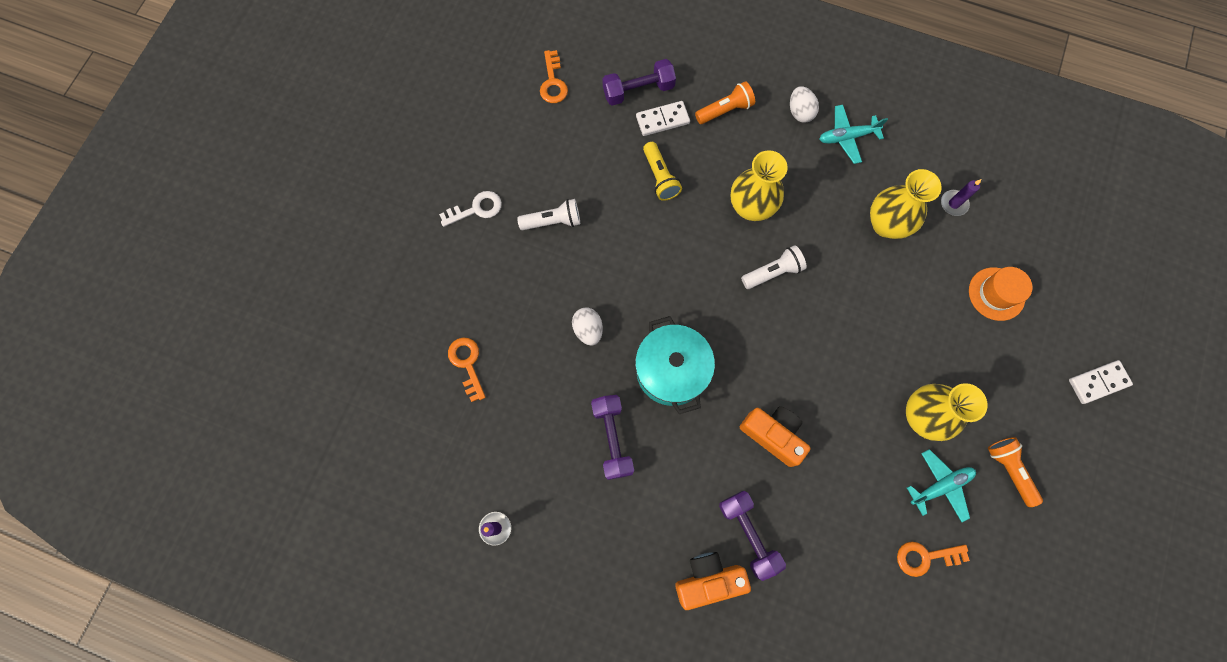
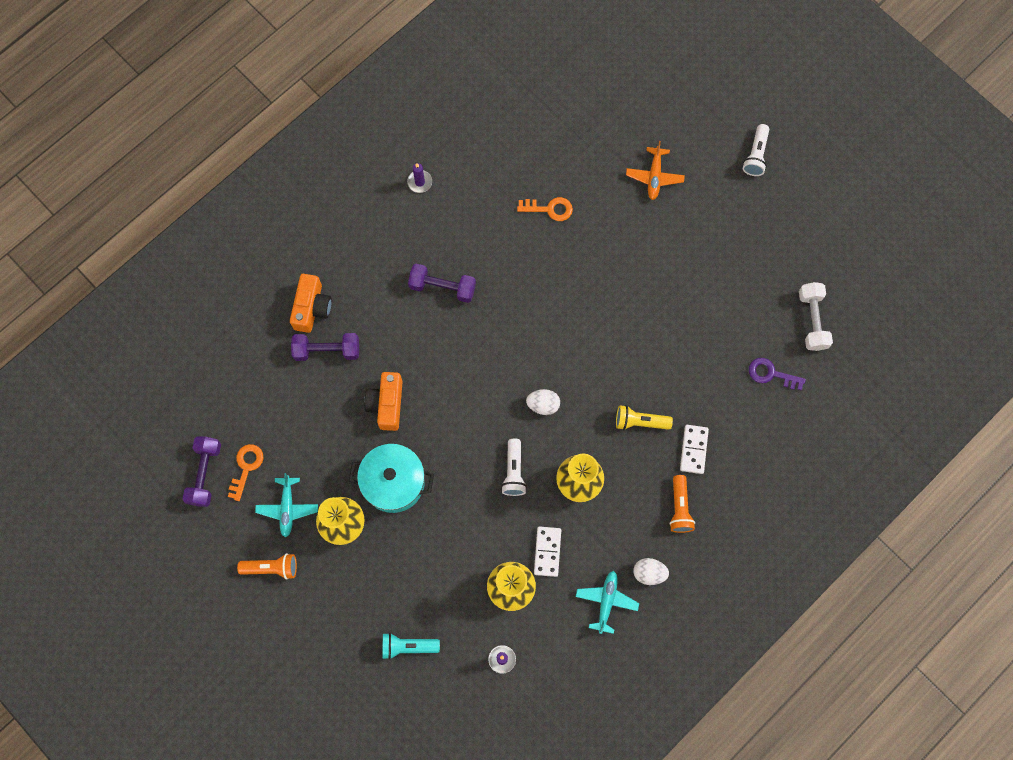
camera: 115 degrees right, 0 degrees up
white key [439,191,502,227] -> none
white flashlight [517,199,580,230] -> white flashlight moved to [743,124,769,176]
orange key [540,50,568,103] -> purple key [749,358,806,390]
white egg [572,308,603,346] -> white egg moved to [526,389,560,415]
purple dumbbell [603,59,676,106] -> purple dumbbell moved to [183,437,221,507]
turquoise pot [635,316,715,414] -> turquoise pot moved to [349,444,434,513]
orange camera [740,406,811,467] -> orange camera turned 120 degrees clockwise [364,372,403,431]
orange hat [969,267,1032,321] -> turquoise flashlight [382,633,440,660]
white domino [1069,360,1133,404] -> white domino moved to [534,526,561,577]
none -> orange plane [626,141,685,200]
none -> white dumbbell [799,282,833,351]

